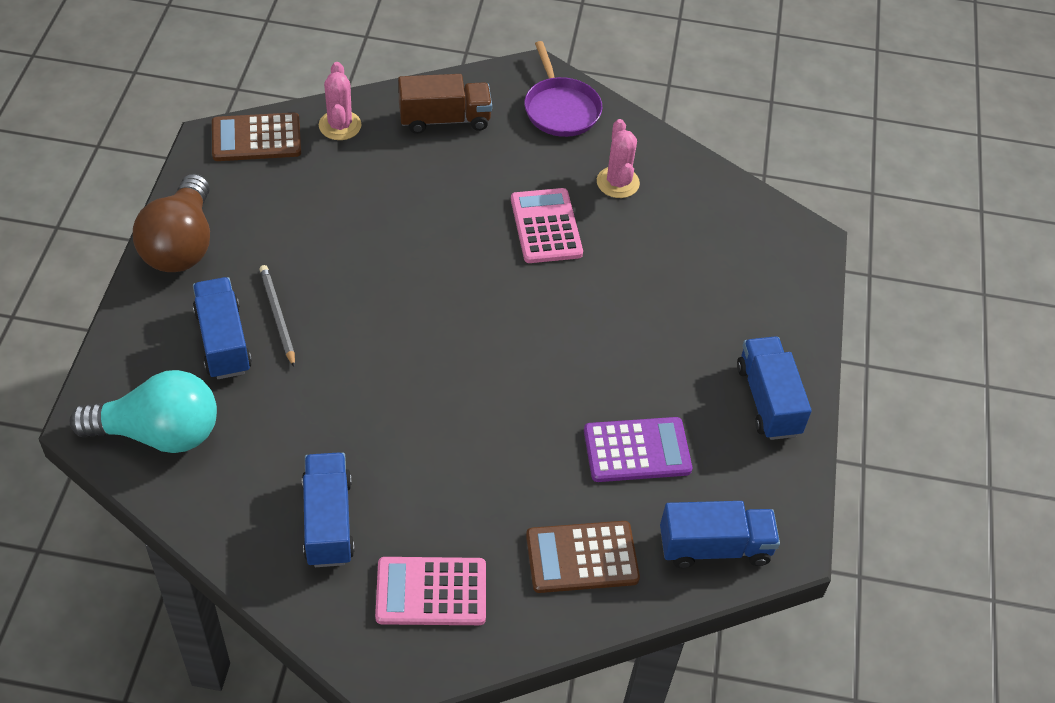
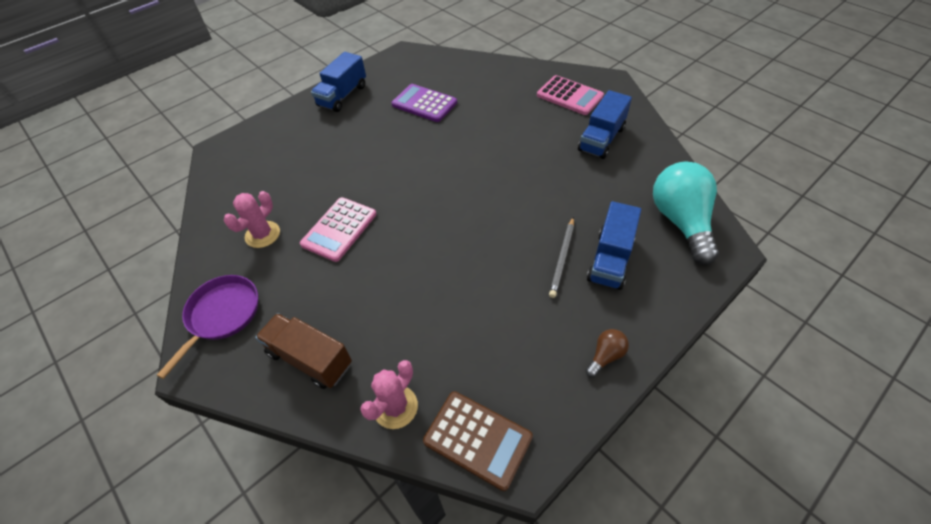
camera: 135 degrees left, 0 degrees up
turquoise light bulb [70,370,217,453] -> turquoise light bulb turned 45 degrees clockwise [653,162,719,265]
brown light bulb [133,174,210,272] -> brown light bulb [585,329,629,378], size x0.44
brown calculator [526,521,640,593] -> none
blue truck [660,501,780,568] -> none

